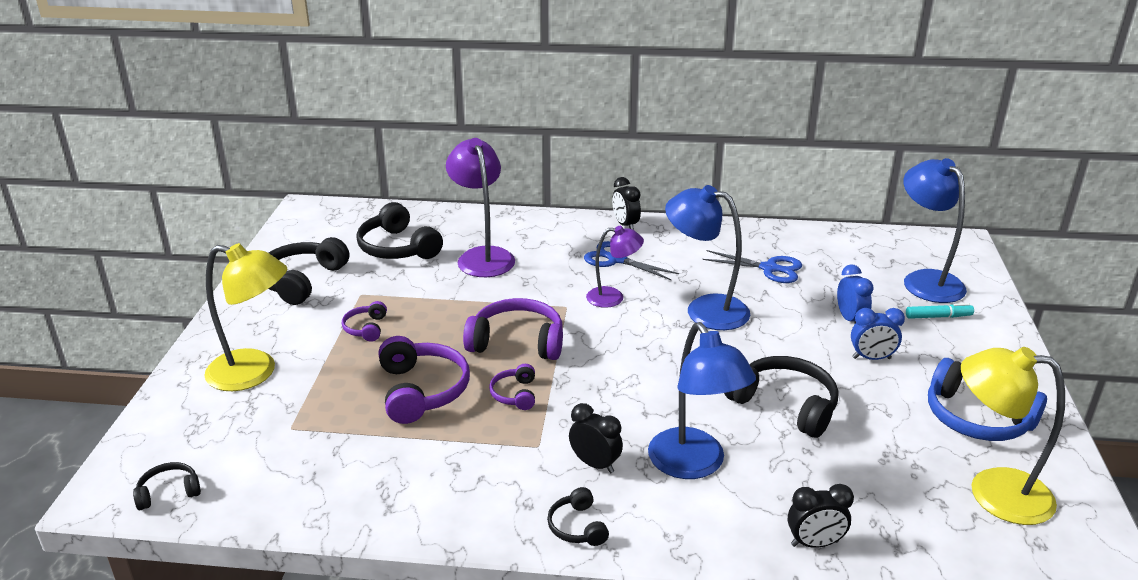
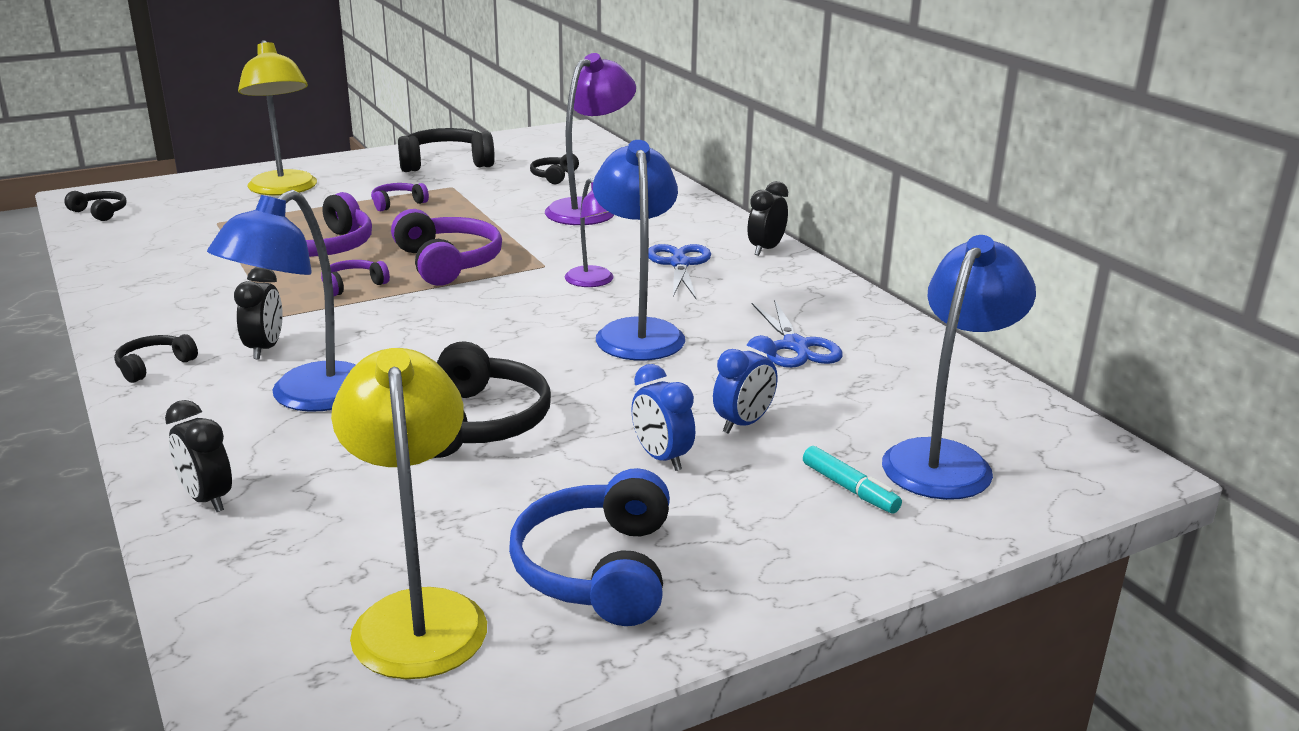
camera: 55 degrees right, 5 degrees down
black headphones [357,202,443,259] -> black headphones [530,154,579,184], size x0.52

